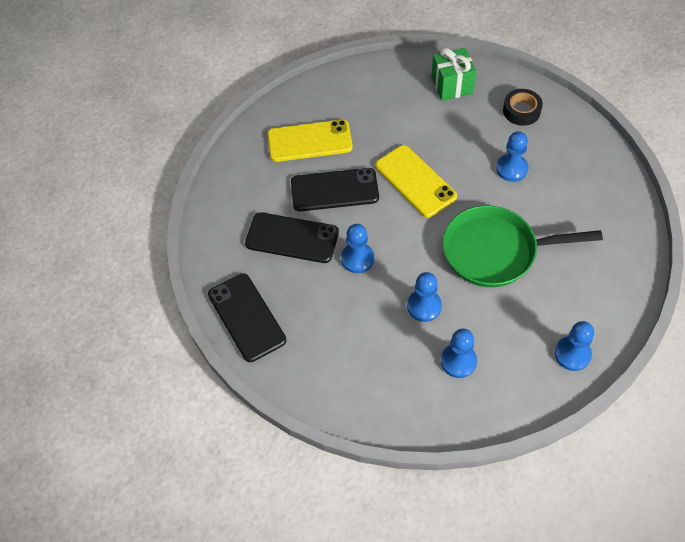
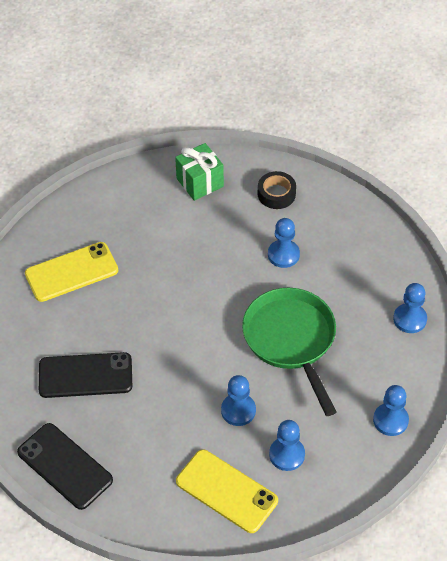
camera: 20 degrees left, 5 degrees down
black phone [291,168,379,211] -> none
blue pawn [341,224,374,273] -> blue pawn moved to [393,283,427,333]
yellow phone [375,145,457,218] -> yellow phone moved to [176,449,278,533]
green pan [443,206,603,287] -> green pan turned 90 degrees clockwise [242,288,337,416]

